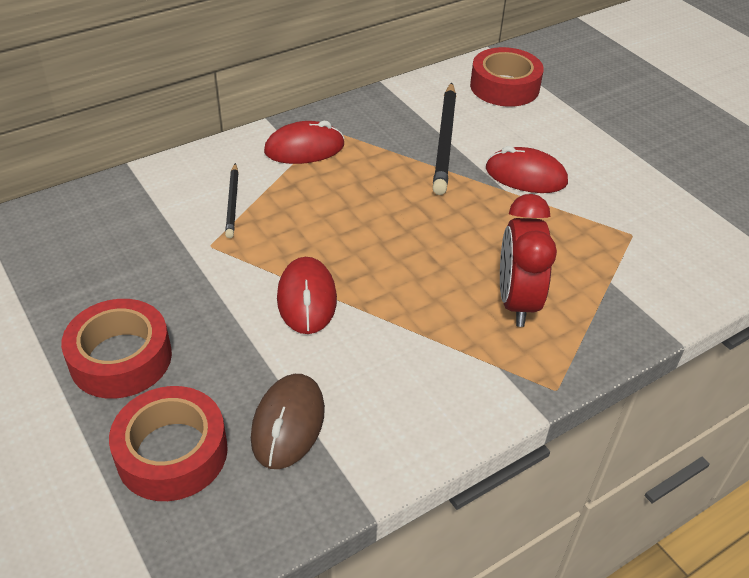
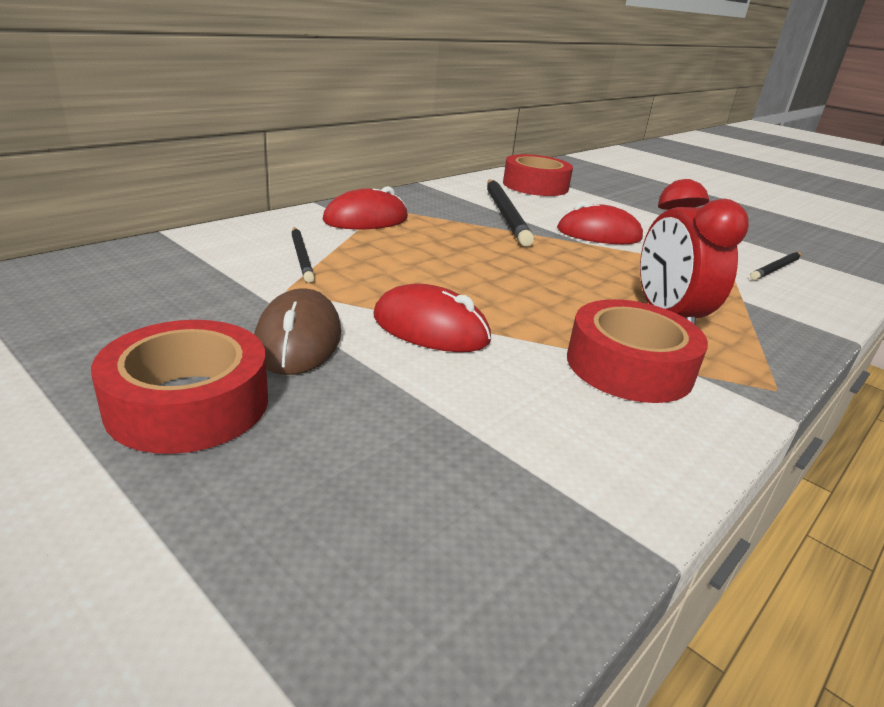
camera: 15 degrees left, 15 degrees down
red tape [109,386,228,501] -> red tape moved to [567,299,708,403]
brown mouse [251,374,325,469] -> brown mouse moved to [254,288,341,375]
red mouse [277,257,337,334] -> red mouse turned 45 degrees counterclockwise [373,284,491,352]
none -> black pencil [750,252,802,280]

